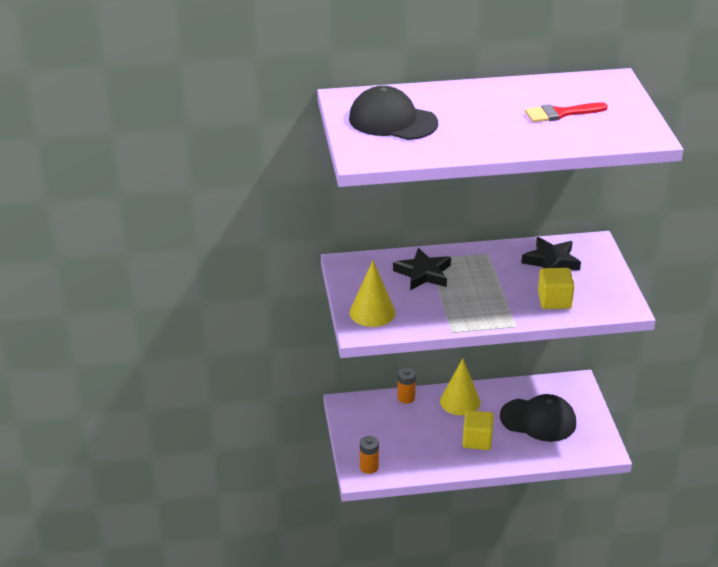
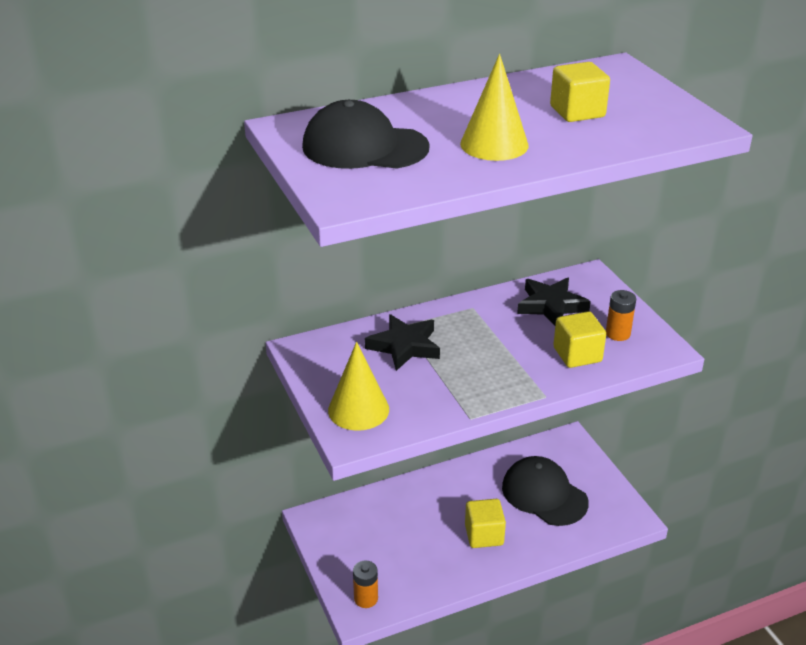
camera: 15 degrees left, 0 degrees up
orange battery [397,368,416,404] -> orange battery moved to [606,290,636,341]
yellow cone [440,358,480,415] -> yellow cone moved to [460,54,529,161]
black cap [500,394,576,442] -> black cap turned 135 degrees counterclockwise [502,456,589,526]
red brush [525,102,608,123] -> yellow cube [550,62,610,122]

